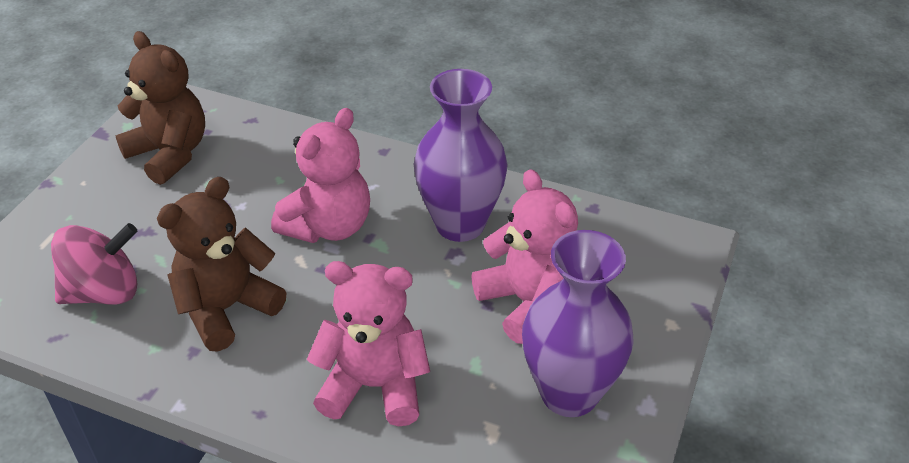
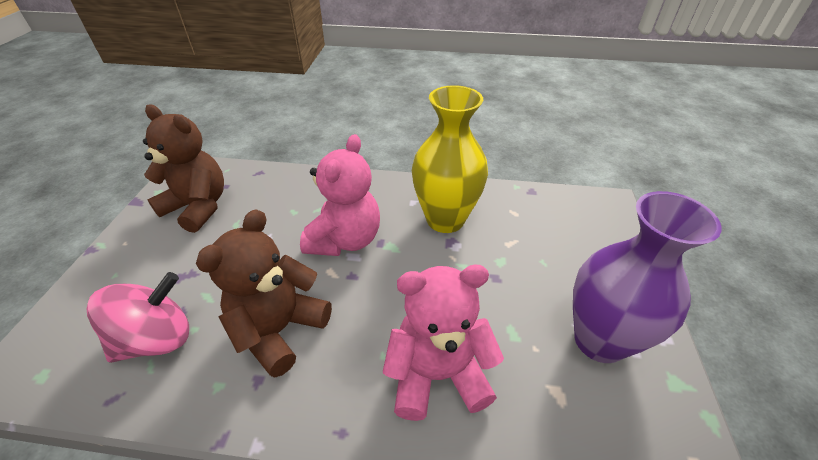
camera: 15 degrees left, 0 degrees up
purple vase [414,69,508,242] -> yellow vase [412,85,488,233]
pink teddy bear [471,169,578,344] -> none

